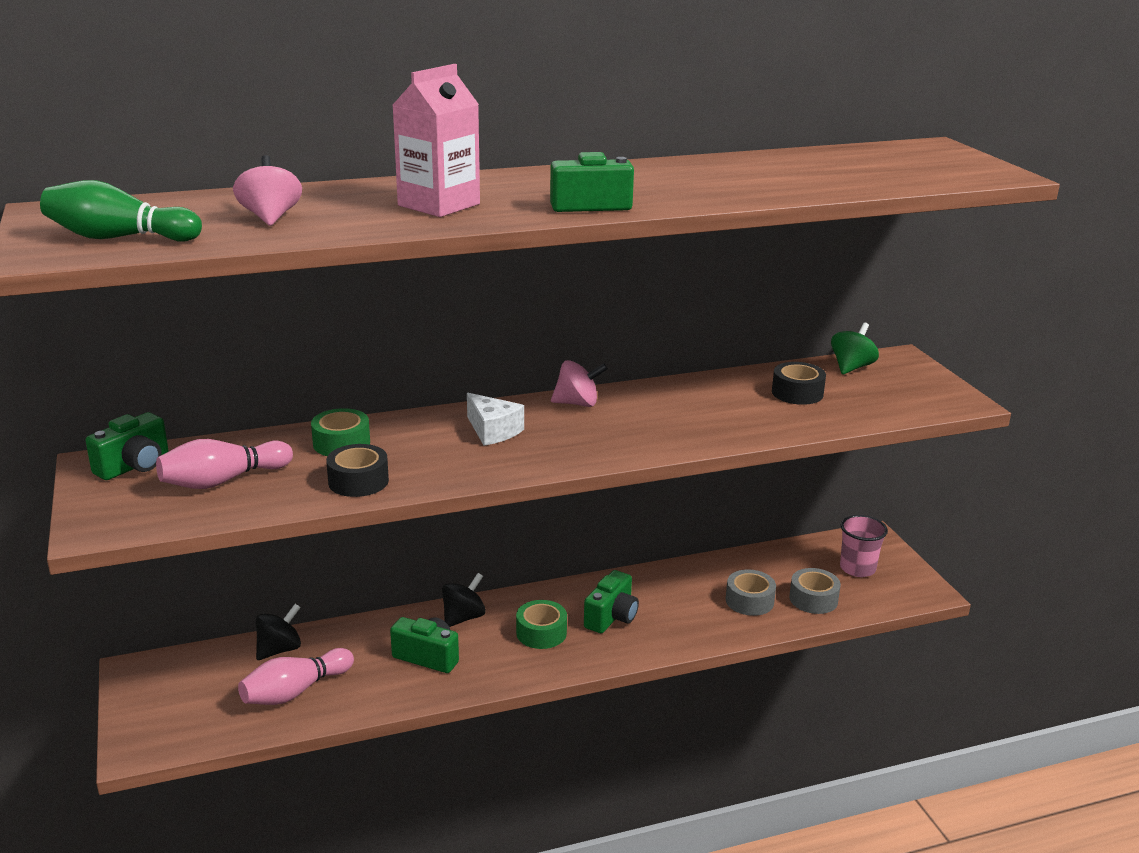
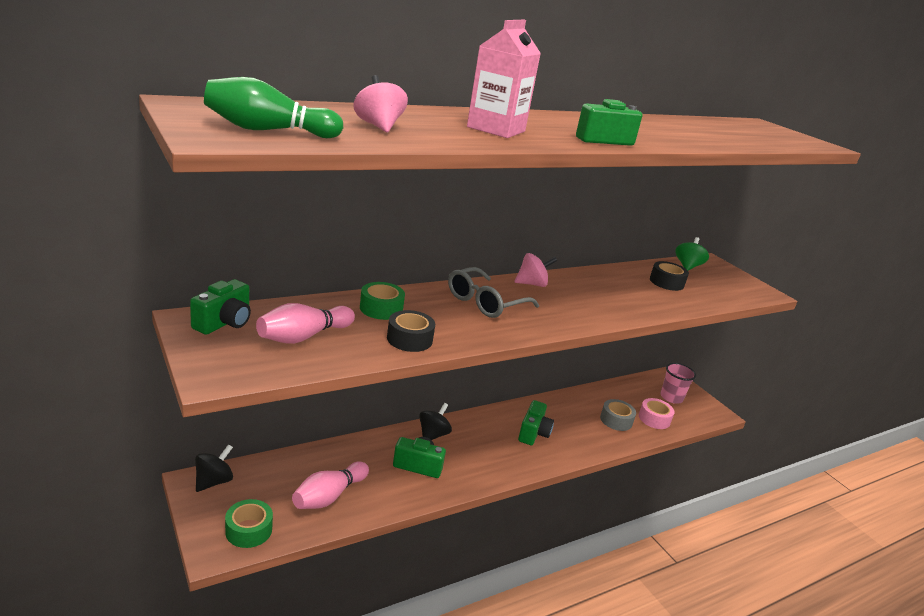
camera: 15 degrees left, 0 degrees up
black spinning top [256,604,301,660] -> black spinning top moved to [195,444,233,492]
white cheese [467,393,524,446] -> grey glasses [448,267,539,318]
green tape [516,600,567,649] -> green tape moved to [225,499,273,548]
grey tape [789,568,841,614] -> pink tape [639,398,675,429]

